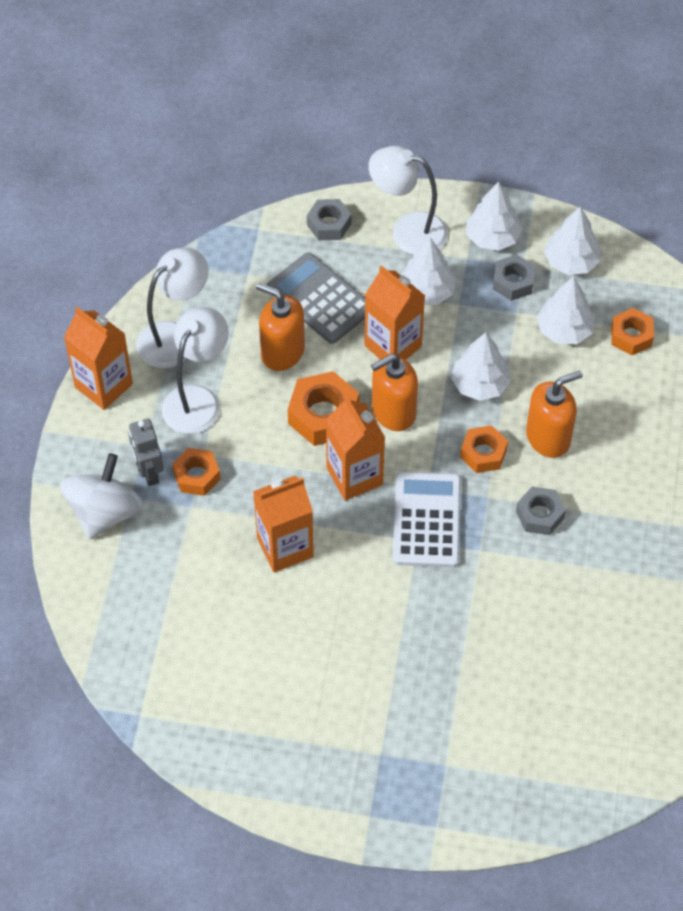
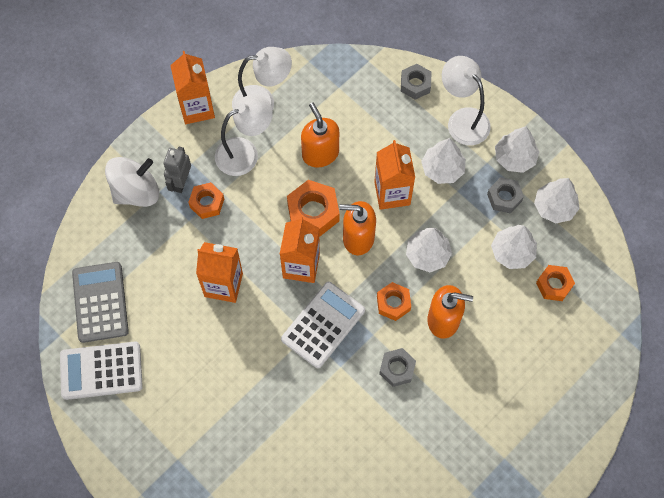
camera: 35 degrees right, 10 degrees up
grey calculator [267,253,365,344] -> grey calculator moved to [72,262,129,343]
none -> white calculator [60,342,143,400]

